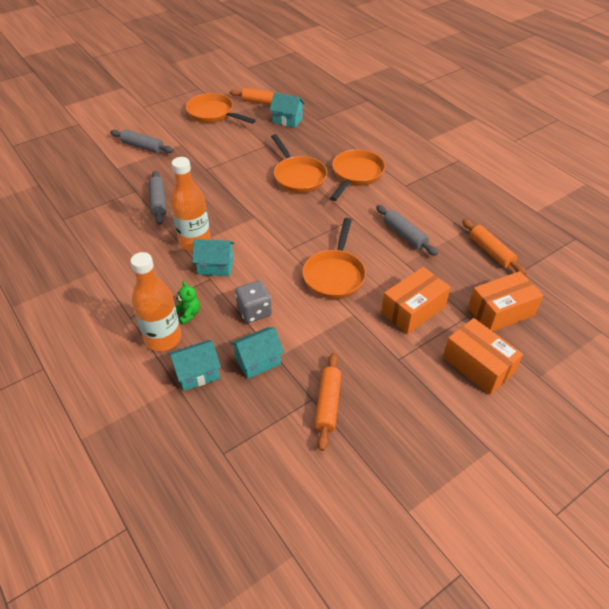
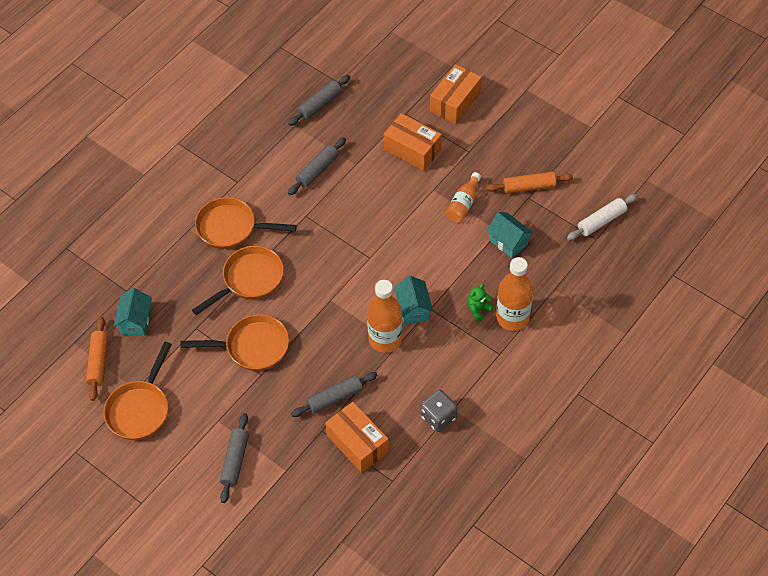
camera: 105 degrees left, 10 degrees up
turquoise house [169,340,221,391] -> none
grey dice [235,281,272,323] -> grey dice moved to [421,390,458,432]
orange pan [302,218,366,299] -> orange pan moved to [180,314,289,371]
orange rolling pin [462,219,526,275] -> grey rolling pin [288,75,350,126]
orange box [468,271,544,332] -> orange box moved to [325,402,389,473]
none -> orange bottle [446,172,481,222]
none -> white rolling pin [567,194,638,240]

